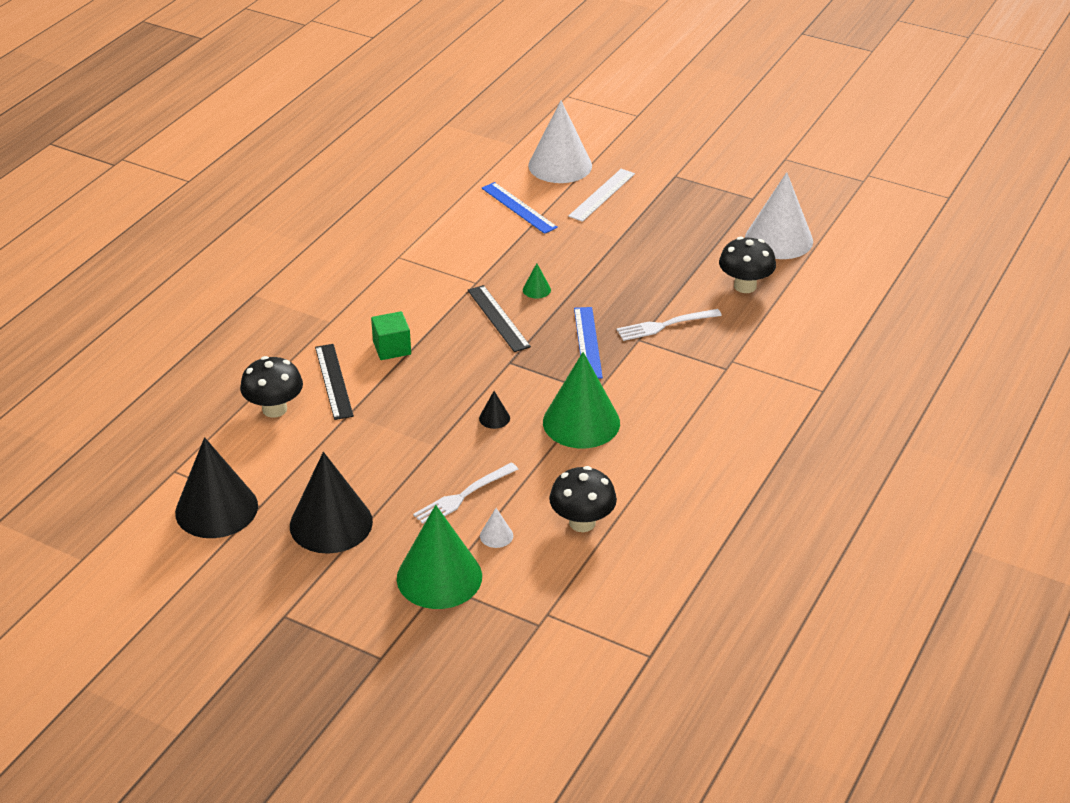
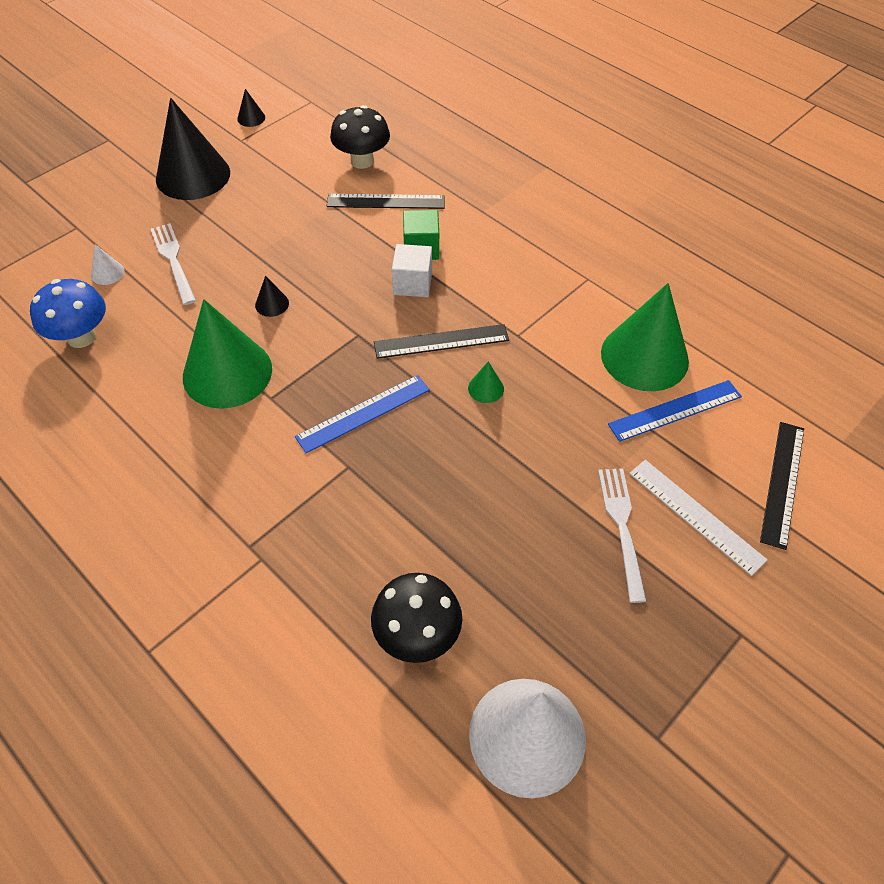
camera: 105 degrees right, 15 degrees up
black cone [175,437,258,538] -> black cone [237,89,265,127], size x0.40
green cone [397,505,482,609] -> green cone moved to [601,283,689,391]
white cone [528,101,592,183] -> black ruler [760,422,804,550]
black mushroom [549,466,617,532] -> blue mushroom [30,279,106,348]
blue ruler [574,307,603,379] -> blue ruler turned 45 degrees counterclockwise [295,375,430,453]
white fork [617,309,722,341] -> white fork moved to [598,468,647,603]
none -> white cube [392,244,432,297]

